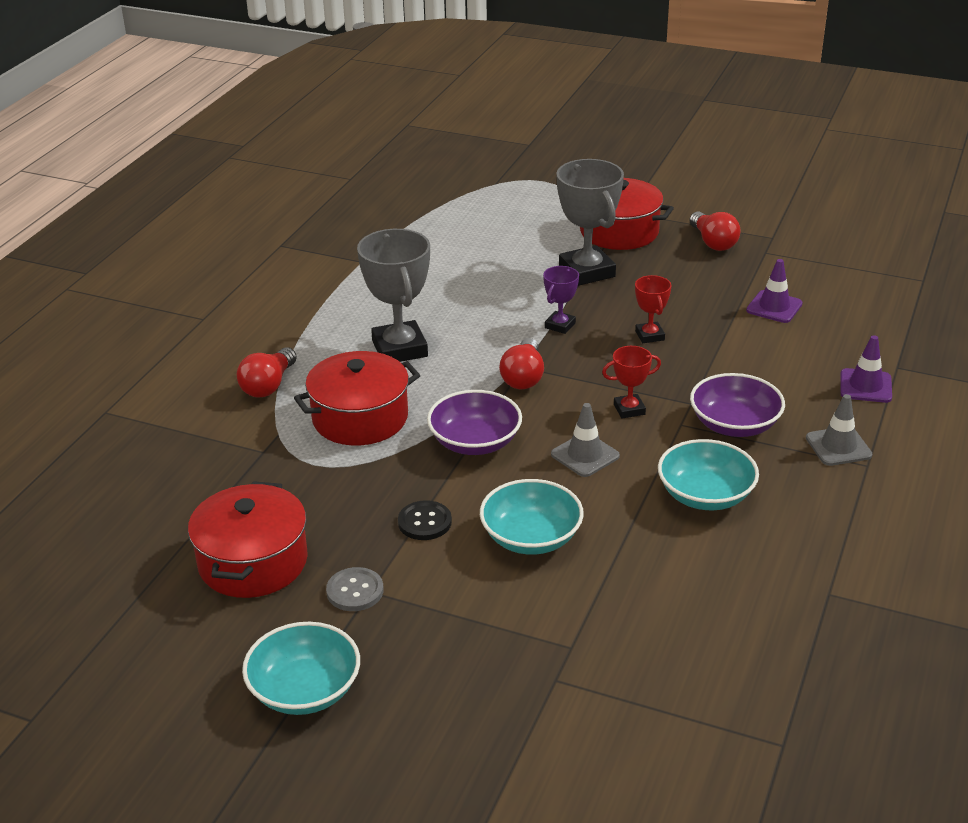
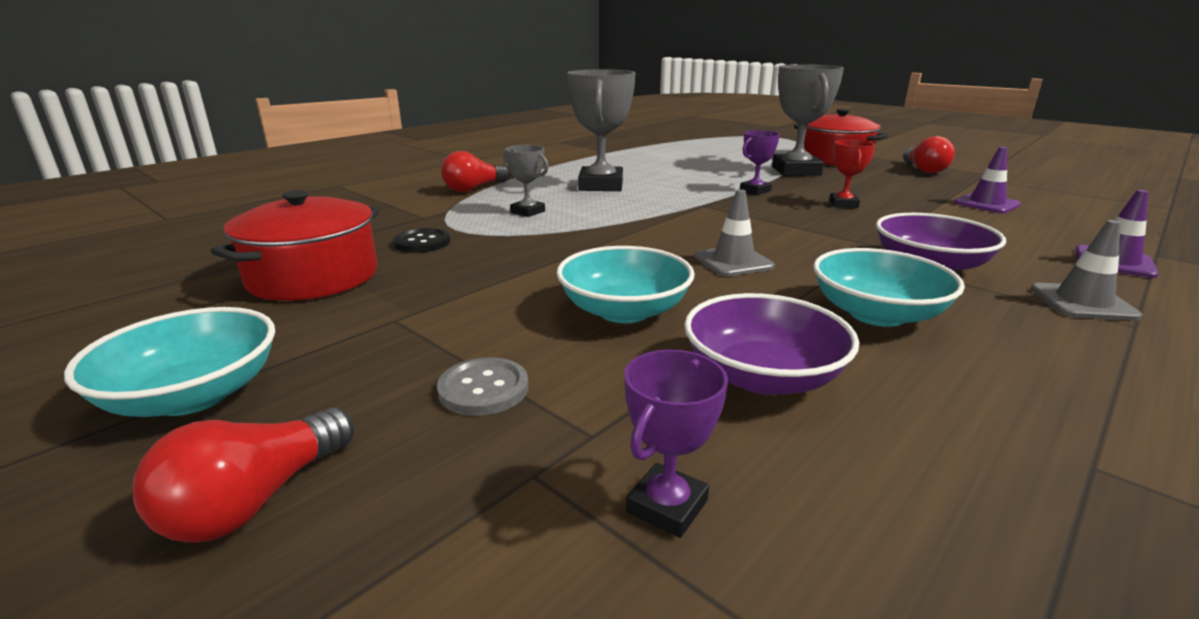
camera: 20 degrees right, 10 degrees down
red pot [294,351,420,446] -> grey trophy [503,145,549,217]
grey button [326,567,384,611] -> grey button moved to [437,357,528,416]
black button [398,500,452,540] -> black button moved to [393,228,450,253]
purple bowl [427,390,522,455] -> purple bowl moved to [684,293,859,395]
red light bulb [499,338,544,389] -> red light bulb moved to [133,408,354,543]
red trophy [602,346,661,418] -> none
none -> purple trophy [624,350,728,538]

